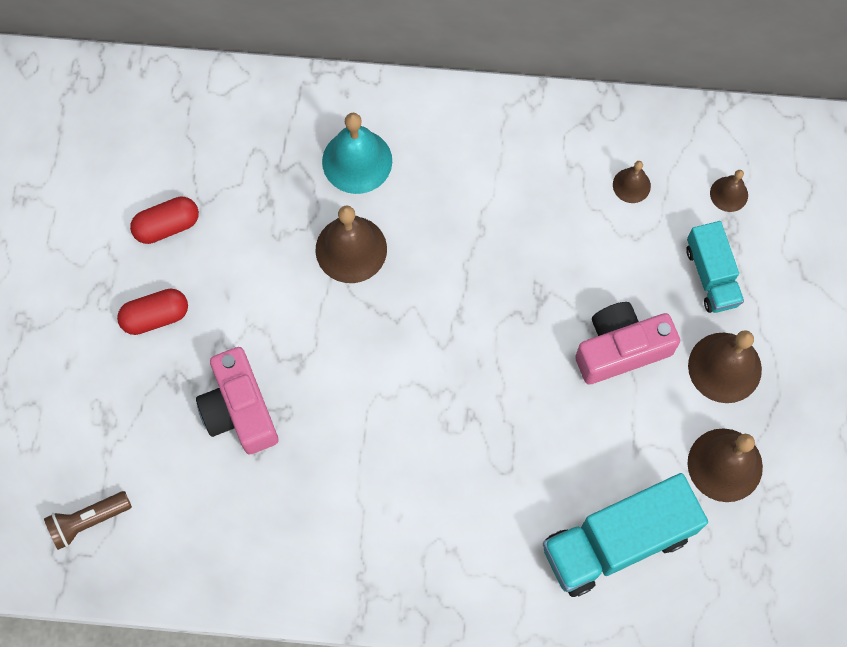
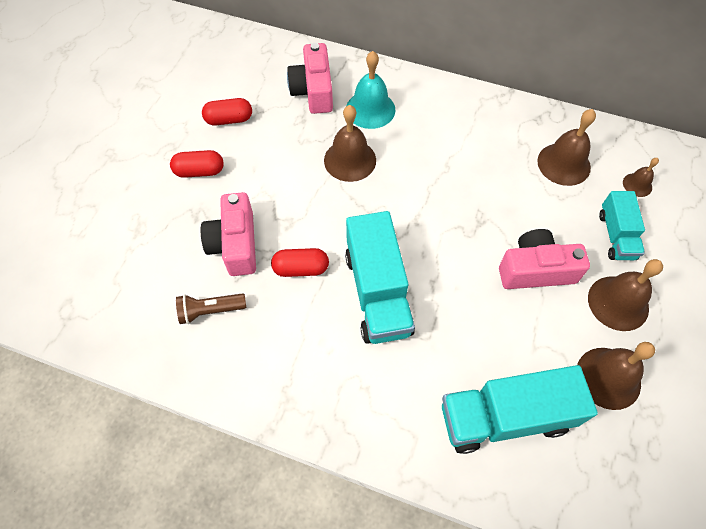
camera: 15 degrees right, 10 degrees down
brown flashlight [44,491,132,550] -> brown flashlight moved to [176,293,246,324]
brown bell [613,161,651,203] -> brown bell [537,109,596,186], size x1.85
none -> red capsule [271,248,329,277]
none -> pink camera [287,43,333,114]
none -> turquoise truck [345,211,415,344]

